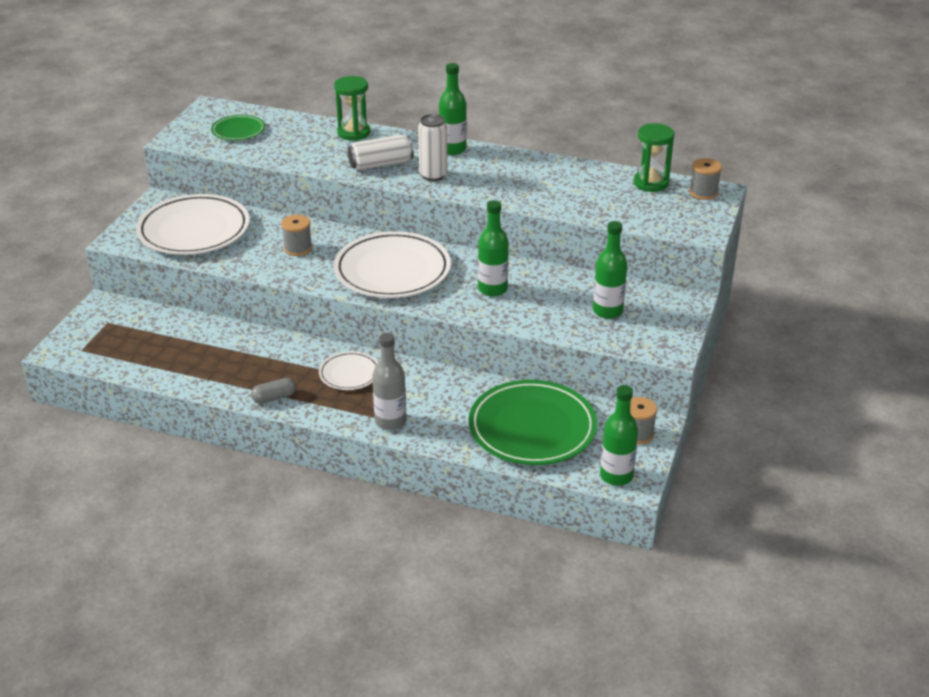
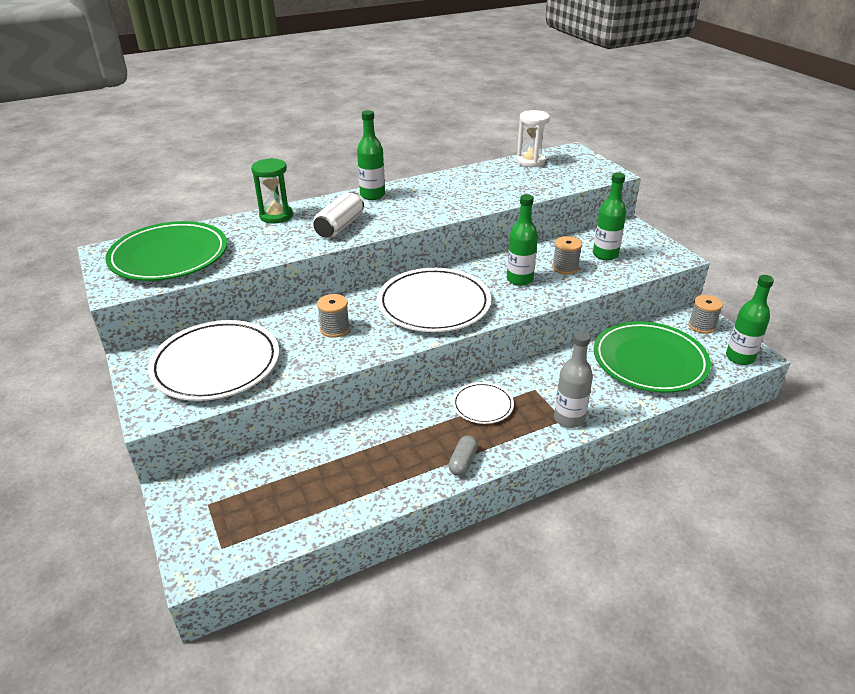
camera: 45 degrees left, 0 degrees up
green plate [211,115,265,141] -> green plate [105,221,227,281], size x1.99
white can [418,114,447,181] -> none
green hourglass [634,123,674,192] -> white hourglass [517,110,550,167]
grey spool [689,158,722,200] -> grey spool moved to [552,236,582,274]

